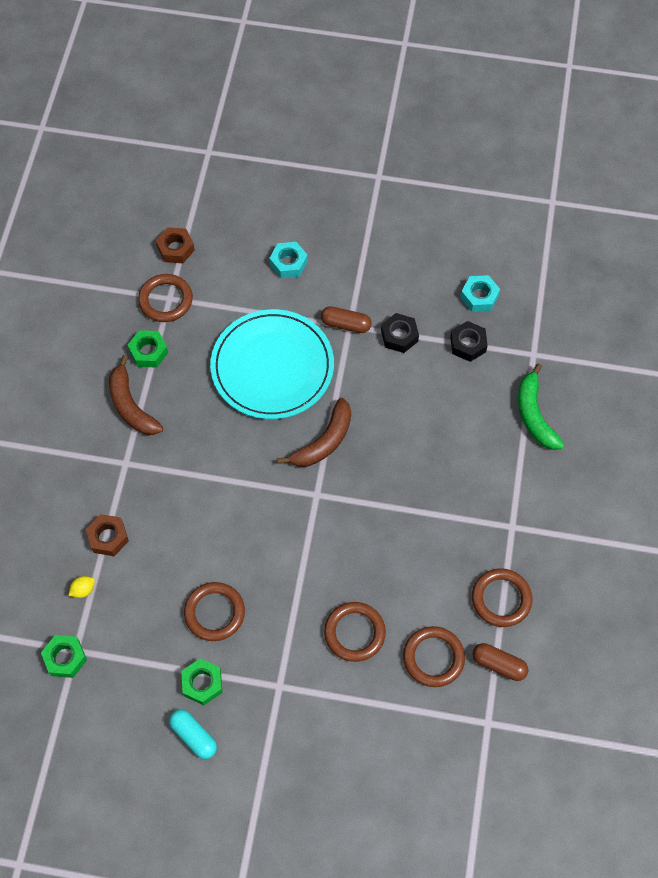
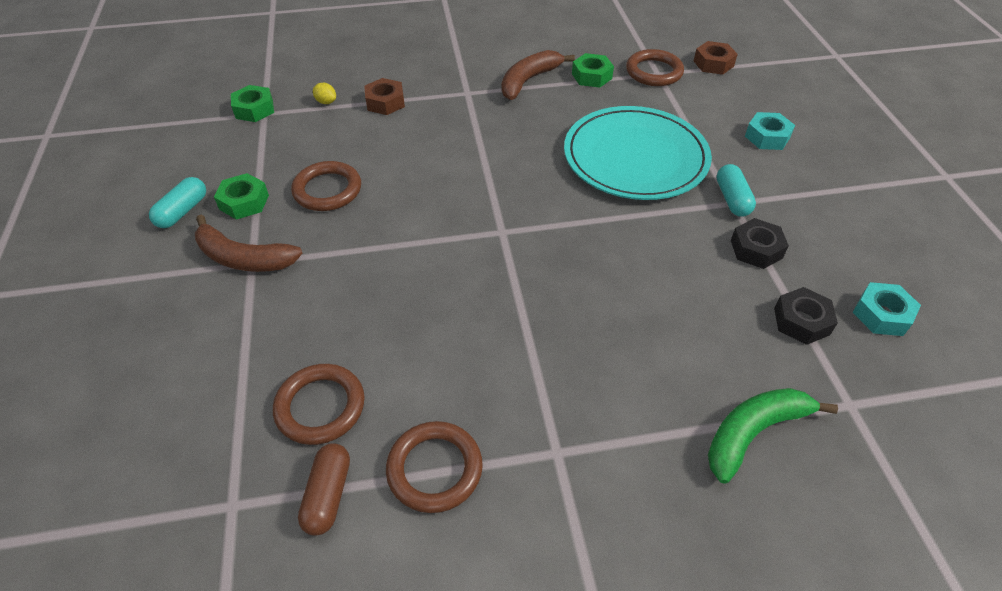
camera: 70 degrees right, 15 degrees down
brown banana [278,398,351,467] -> brown banana moved to [195,215,303,272]
brown capsule [321,306,372,333] -> turquoise capsule [716,164,756,217]
brown ring [324,602,386,662] -> none

